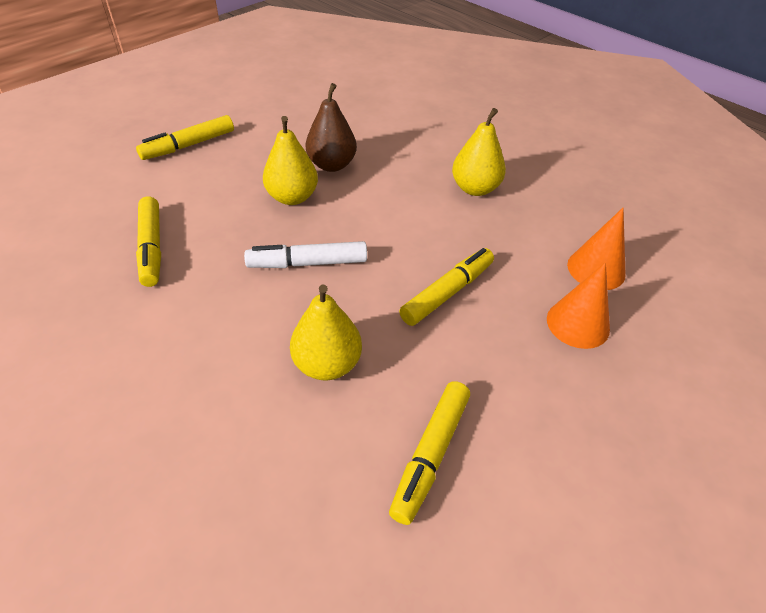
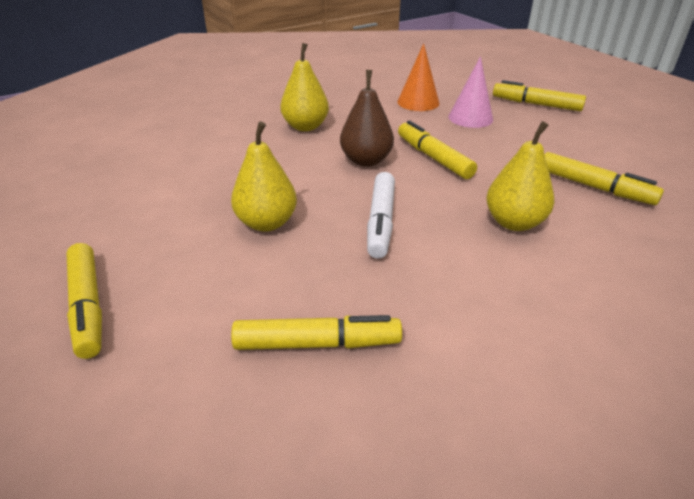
camera: 75 degrees left, 10 degrees down
brown pear [306,83,357,172] -> brown pear moved to [340,70,394,167]
orange cone [547,262,610,349] -> pink cone [448,56,493,128]
none -> yellow marker [493,80,586,111]

